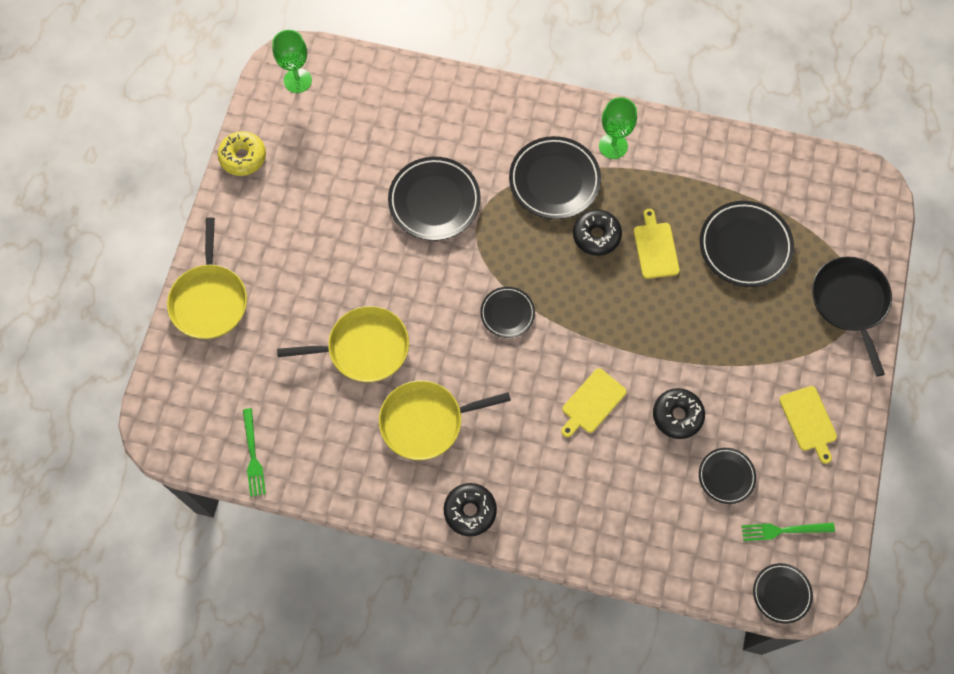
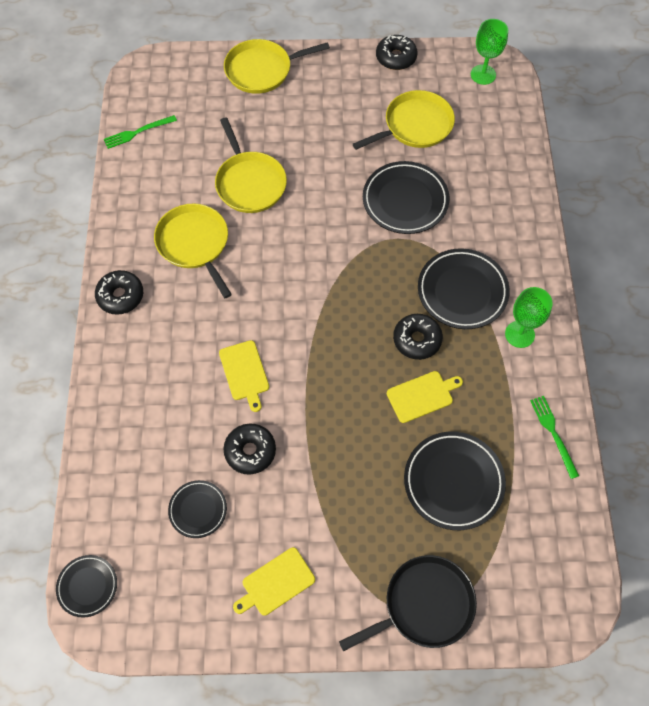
camera: 75 degrees right, 5 degrees down
yellow donut [218,131,266,176] -> black donut [376,35,418,70]
black plate [480,287,535,338] -> none
yellow cutting board [561,368,627,437] -> yellow cutting board turned 135 degrees counterclockwise [219,340,269,412]
green fork [742,523,835,541] -> green fork moved to [530,396,579,479]
none -> yellow pan [353,90,455,150]

